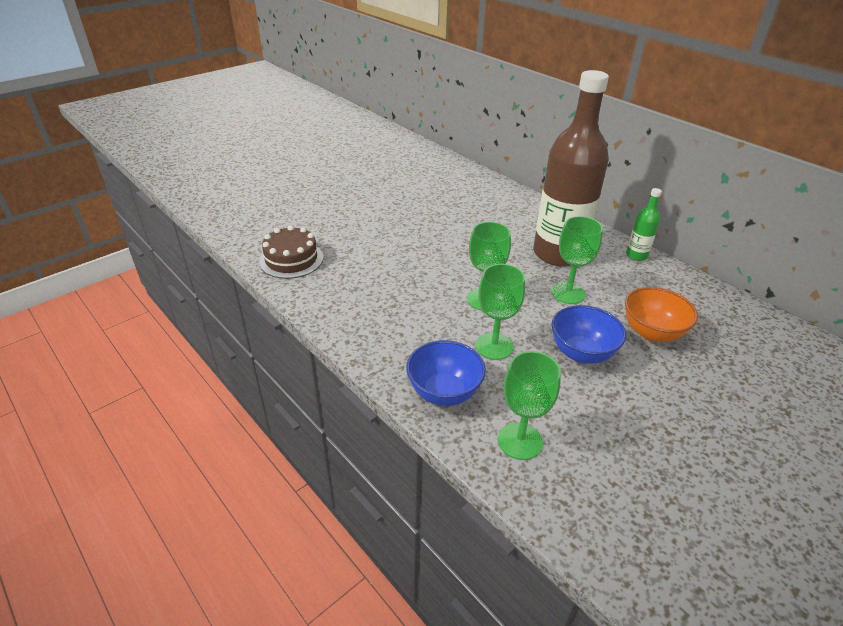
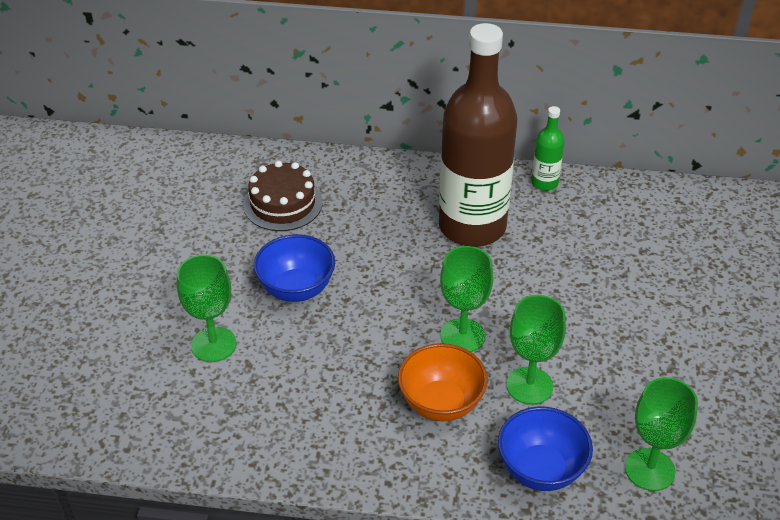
camera: 40 degrees left, 5 degrees up
brown cake [259,225,323,279] -> brown cake moved to [243,161,323,231]
green goblet [551,216,603,304] -> green goblet moved to [177,254,236,362]
blue bowl [552,305,626,364] -> blue bowl moved to [254,234,335,302]
orange bowl [625,287,698,342] -> orange bowl moved to [398,343,488,421]

